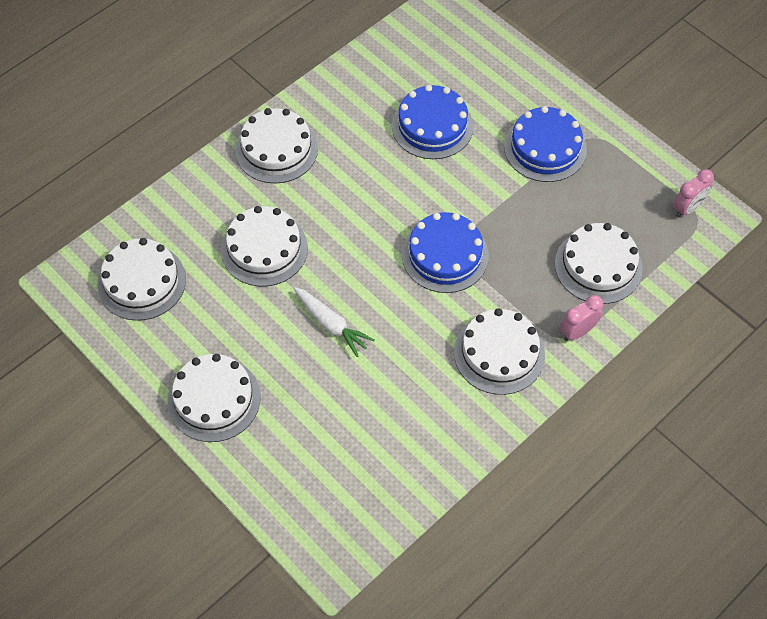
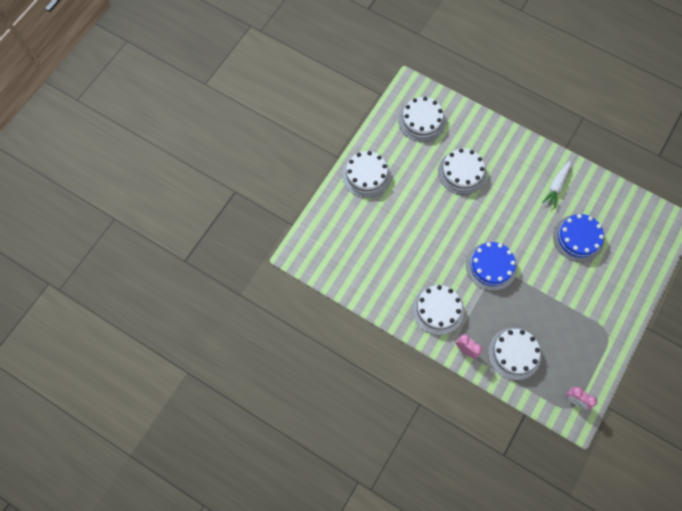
camera: 75 degrees right, 10 degrees up
white cake [235,108,318,184] -> none
white carrot [294,287,375,357] -> white carrot moved to [542,161,570,208]
blue cake [504,106,587,182] -> none

